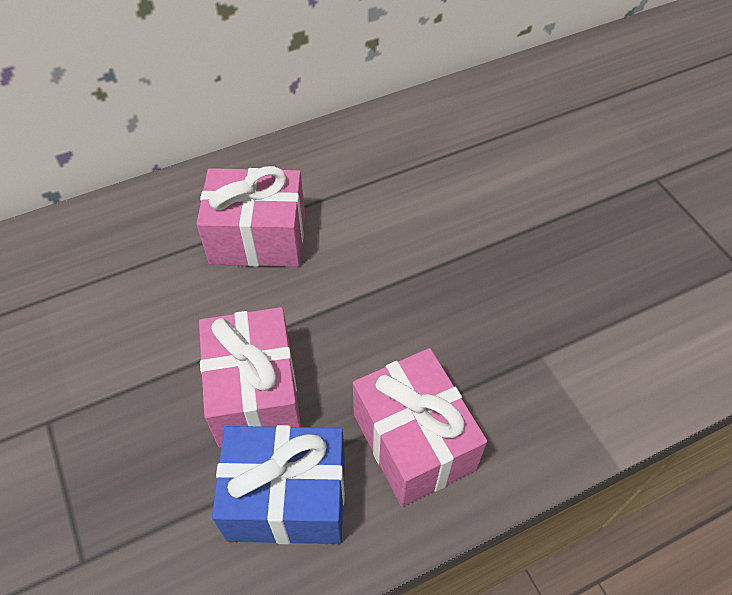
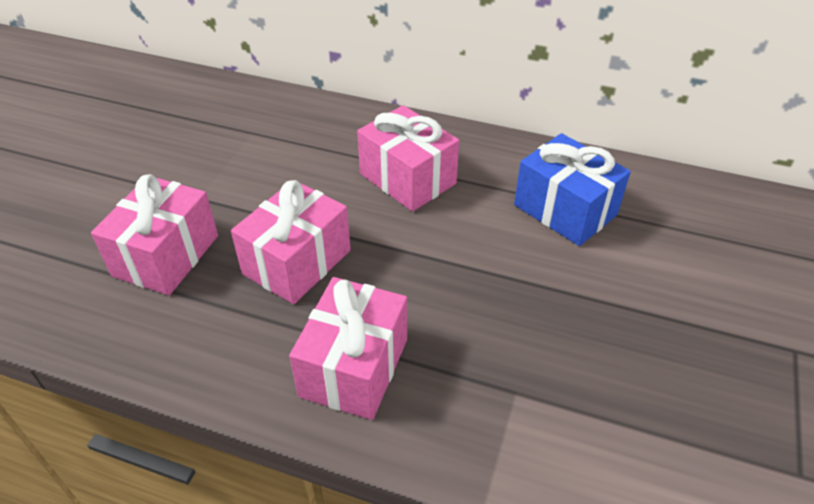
camera: 45 degrees right, 10 degrees down
blue gift [212,425,345,544] -> blue gift moved to [514,133,631,246]
none -> pink gift [91,174,218,295]

